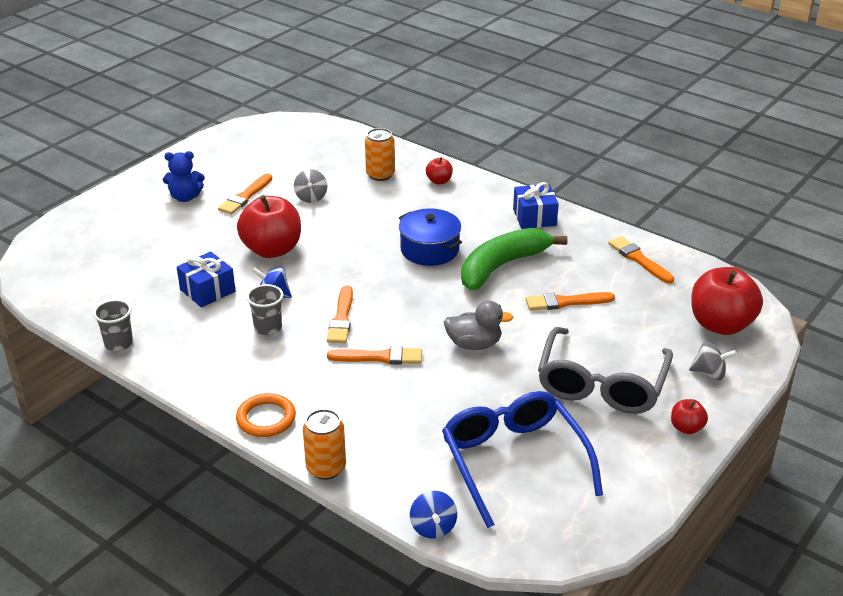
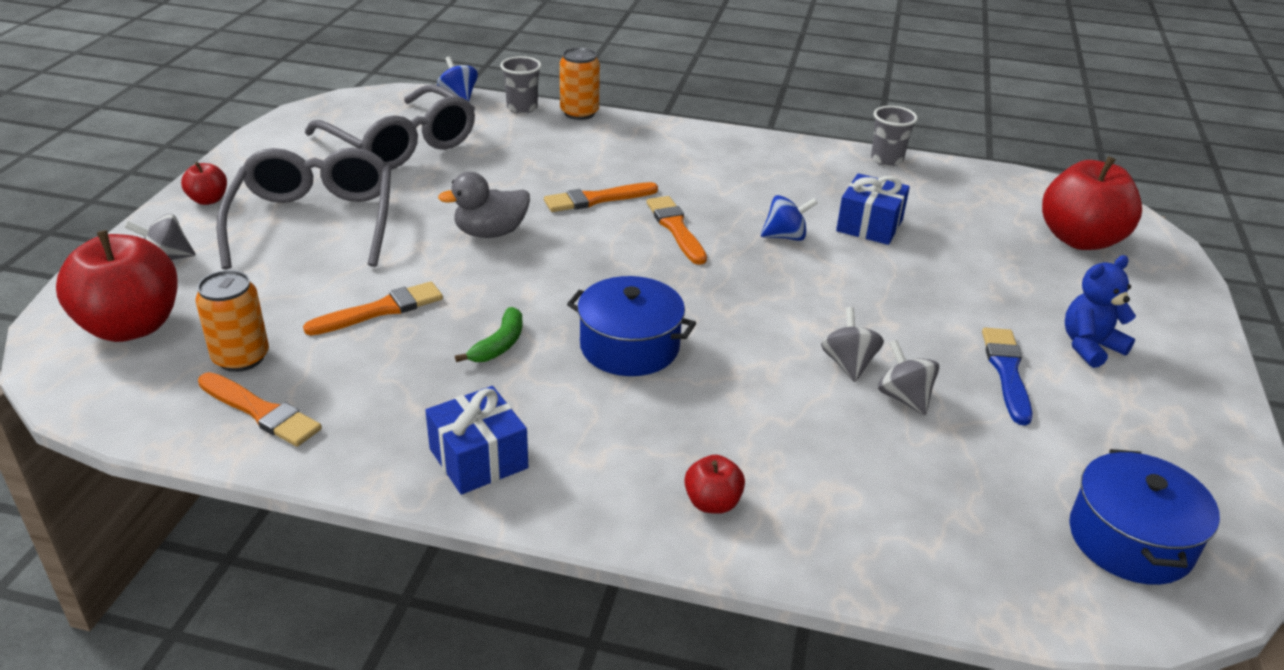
camera: 155 degrees right, 0 degrees up
orange brush [218,174,272,214] -> blue brush [982,328,1033,425]
orange ring [236,393,296,437] -> none
red apple [237,195,301,258] -> red apple moved to [1042,156,1142,250]
grey cup [246,284,283,335] -> grey cup moved to [500,56,541,114]
orange can [365,128,395,181] -> orange can moved to [195,270,269,372]
blue glasses [442,391,603,528] -> grey glasses [305,84,475,169]
green banana [461,228,567,290] -> green banana [455,307,522,362], size x0.45
none -> grey spinning top [821,307,884,382]
none -> blue pot [1069,449,1220,585]

